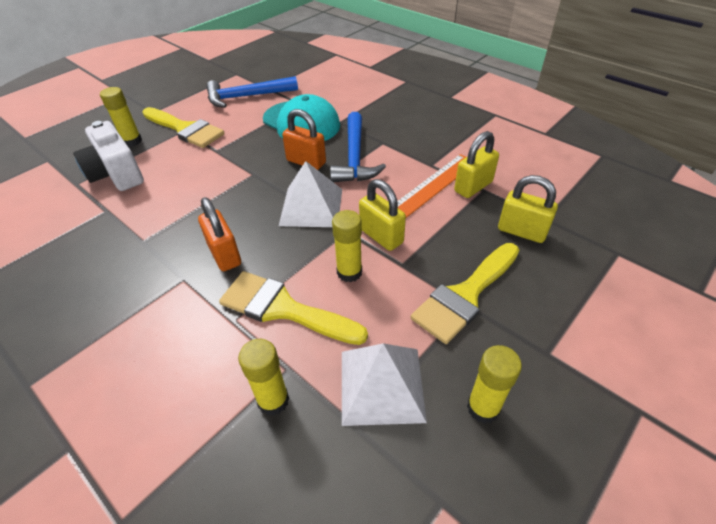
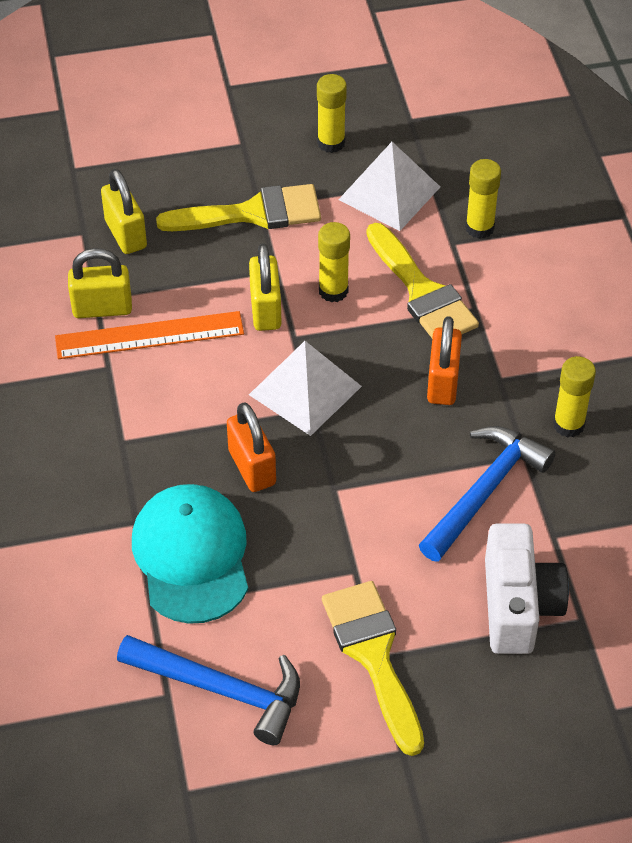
camera: 145 degrees left, 5 degrees up
yellow glue stick [100,87,142,147] -> yellow glue stick moved to [553,356,596,438]
blue hammer [330,112,386,182] -> blue hammer moved to [419,426,556,562]

